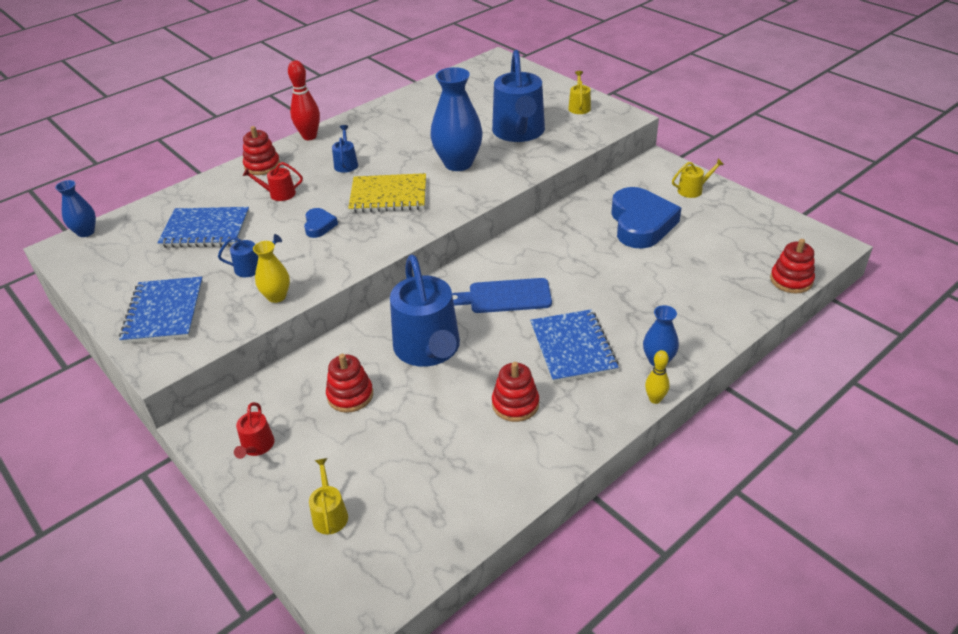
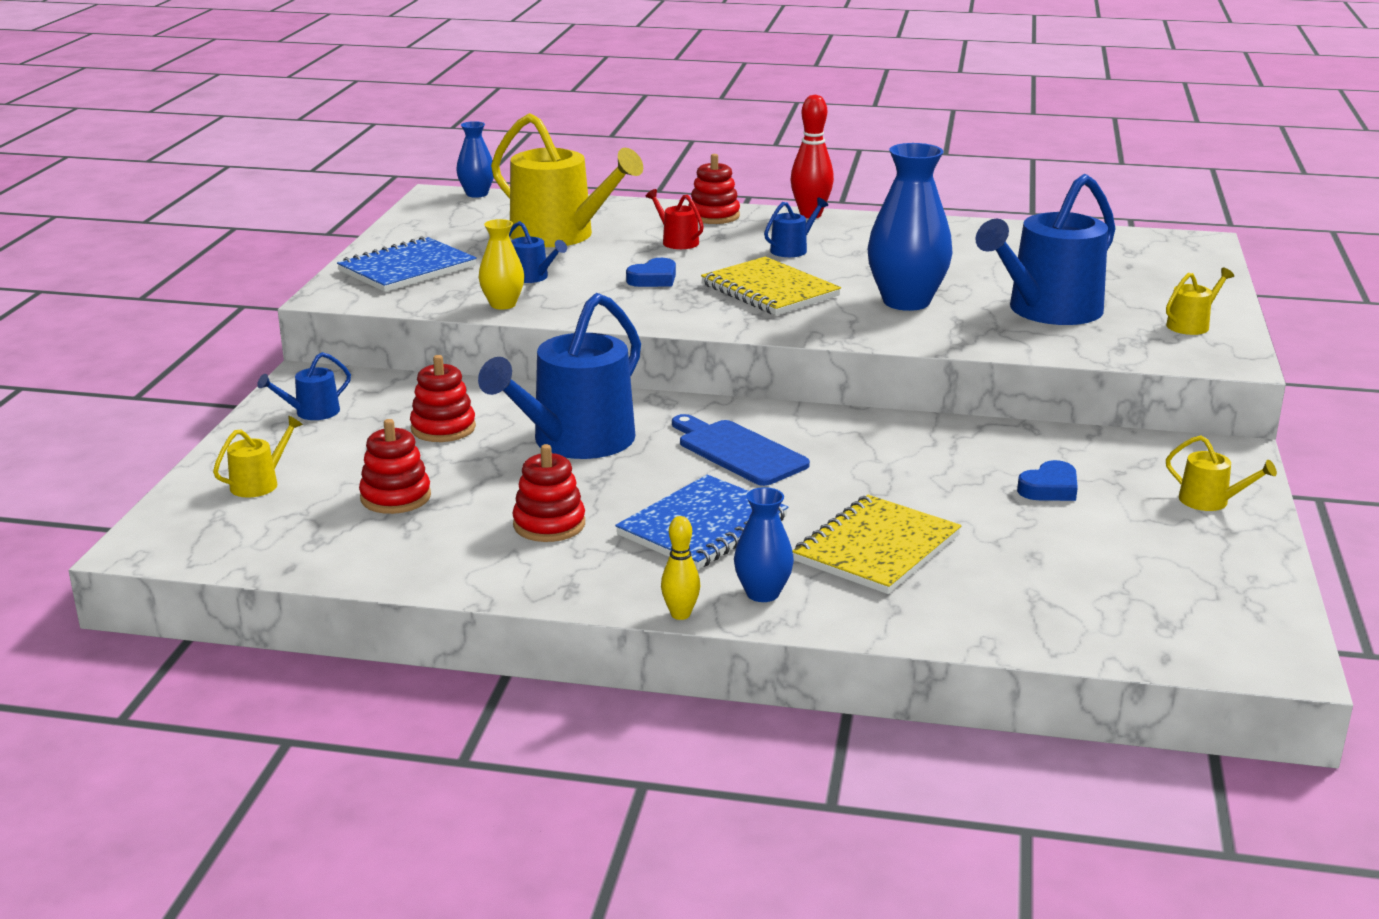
camera: 50 degrees right, 15 degrees down
blue notebook [158,207,249,248] -> yellow watering can [491,113,643,247]
red watering can [234,402,274,459] -> blue watering can [257,352,351,420]
blue heart [611,187,681,249] -> blue heart [1017,460,1078,501], size x0.46
red stacking toy [770,239,815,293] -> red stacking toy moved to [359,419,431,514]
none -> yellow notebook [793,495,961,594]

